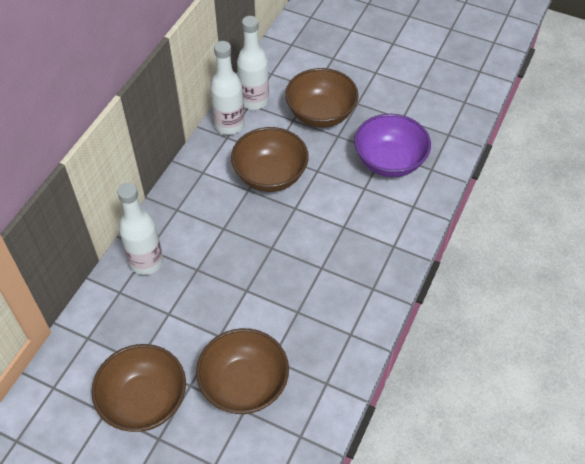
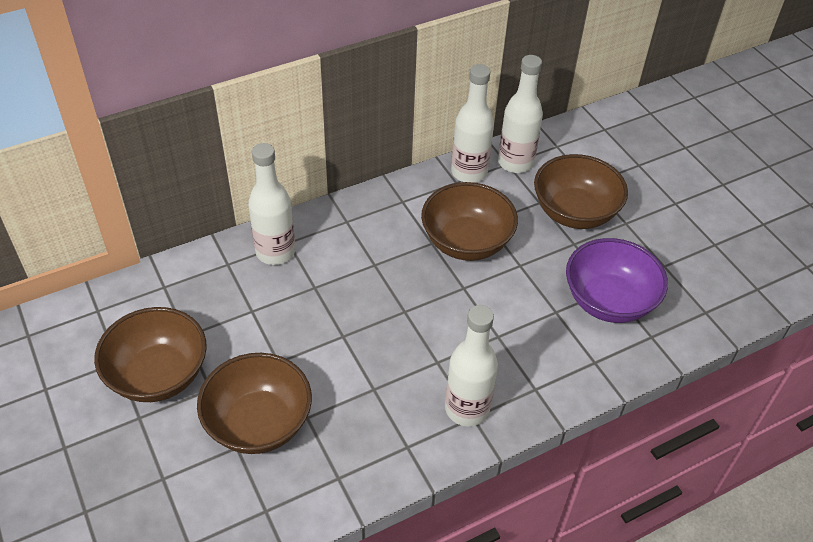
camera: 35 degrees right, 5 degrees down
none -> white bottle [445,305,498,427]

